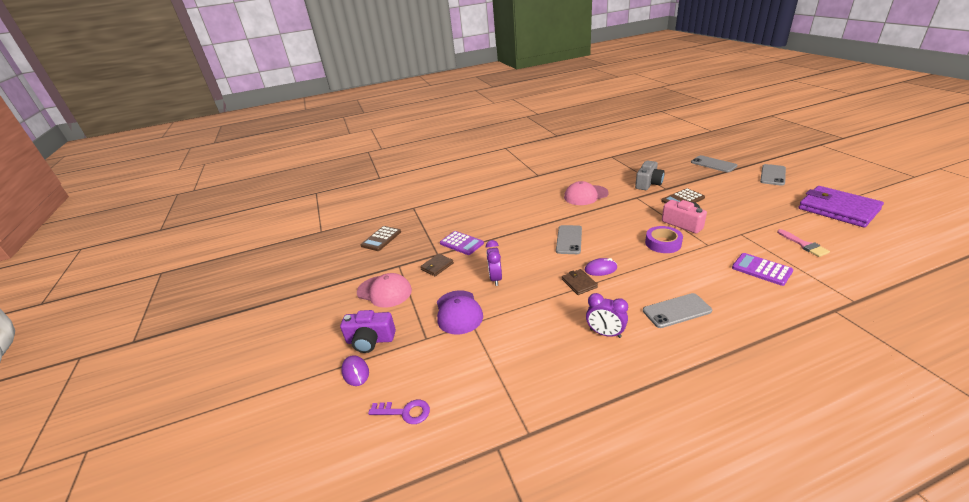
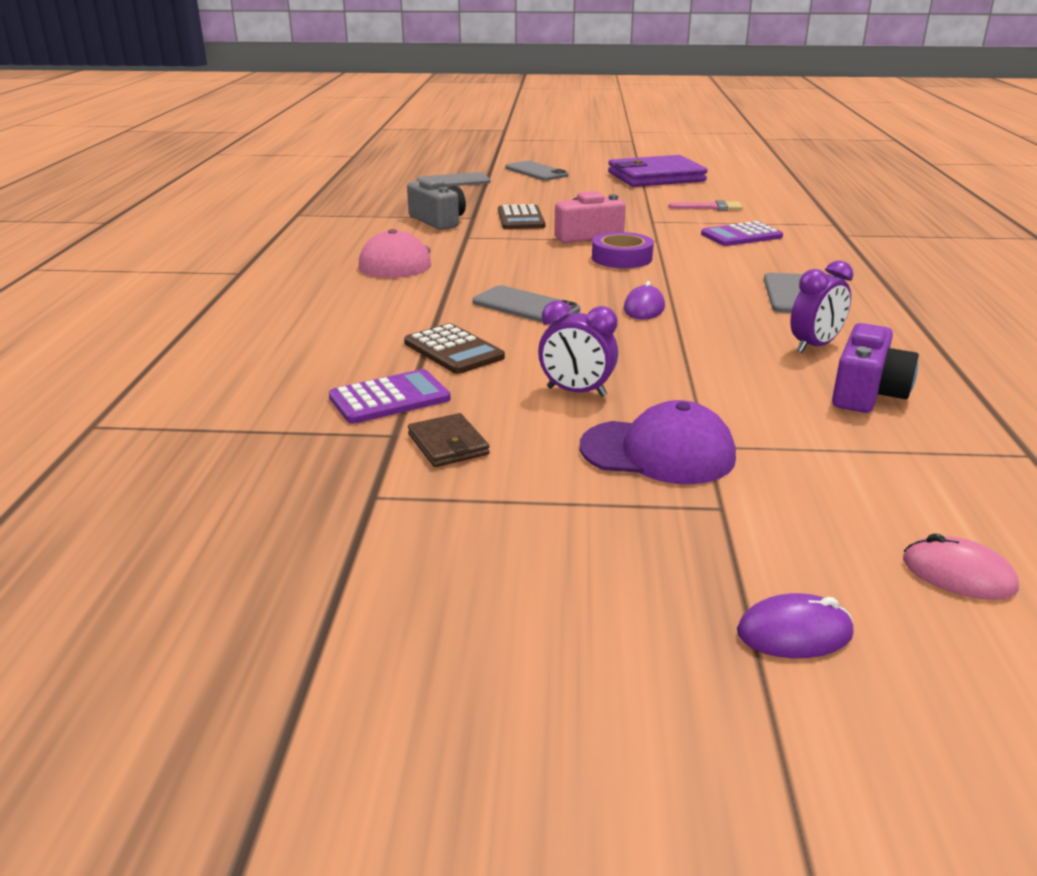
camera: 70 degrees left, 5 degrees down
purple camera [340,310,396,353] -> purple camera moved to [832,323,919,413]
pink cap [357,273,412,308] -> none
brown calculator [361,226,401,251] -> brown calculator moved to [404,323,505,374]
purple key [368,400,430,424] -> pink mouse [903,534,1019,600]
brown wallet [562,269,598,295] -> none

